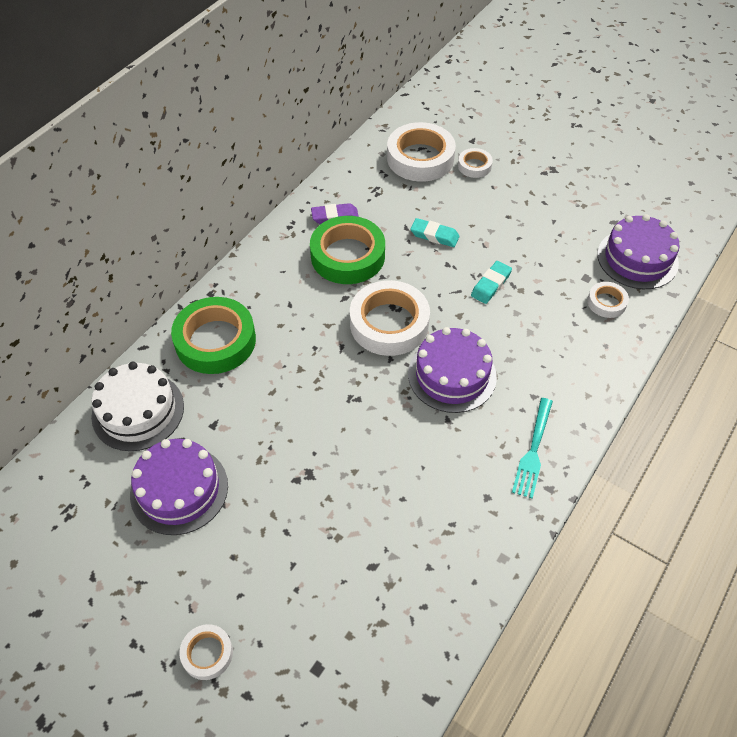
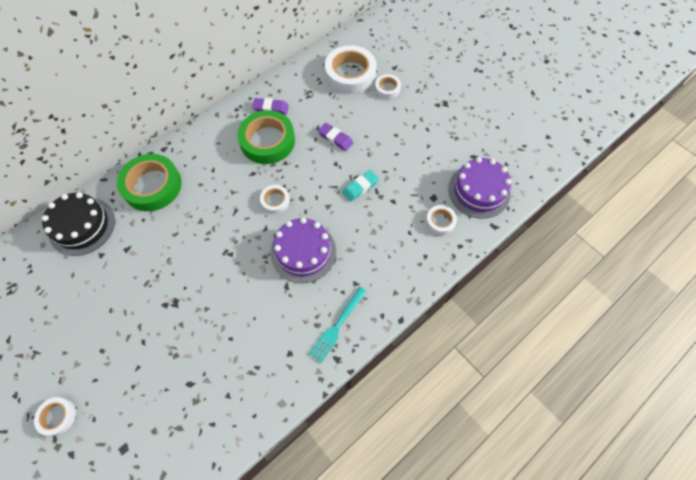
camera: 15 degrees right, 10 degrees up
white cake [91,362,184,451] -> black cake [42,192,115,256]
purple cake [130,439,228,535] -> none
white tape [350,280,430,356] -> white tape [260,185,290,214], size x0.50
turquoise eraser [410,218,460,247] -> purple eraser [318,123,353,151]

